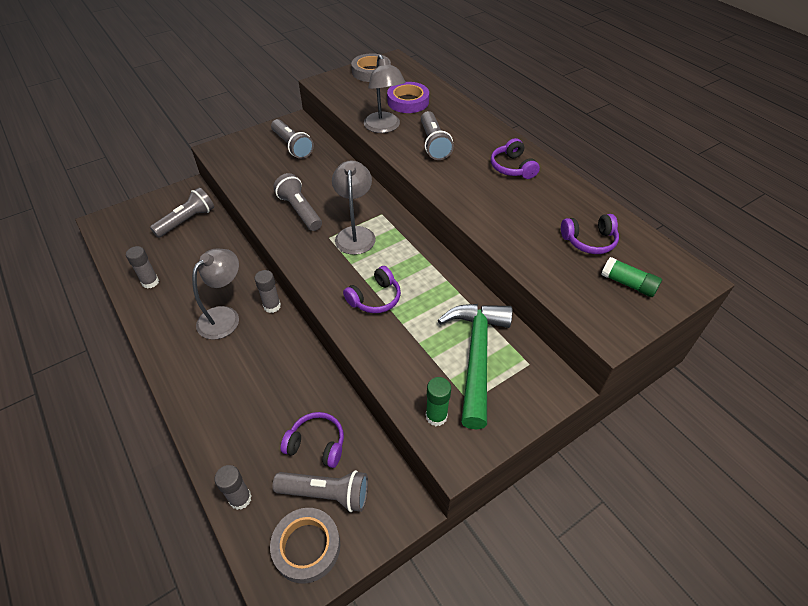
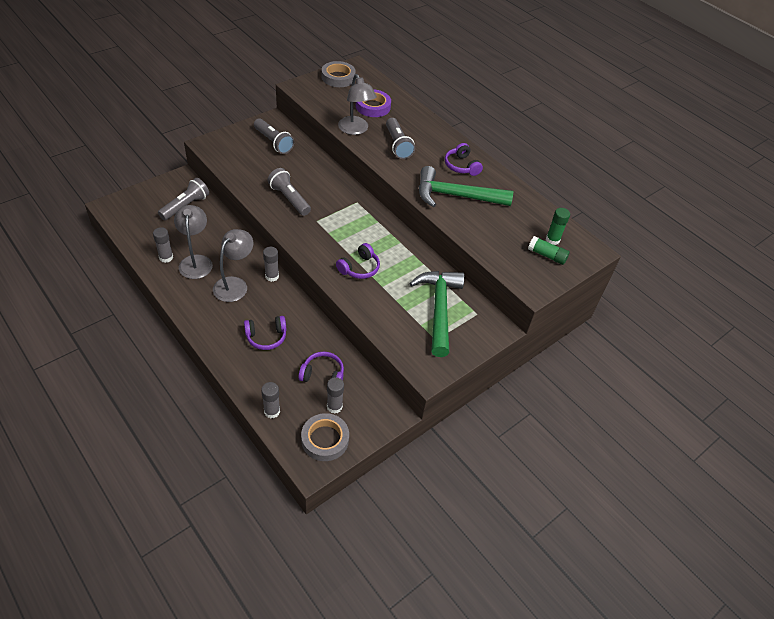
camera: 10 degrees left, 0 degrees up
grey flashlight [273,470,368,512] -> grey glue stick [327,377,344,414]
grey lamp [332,161,376,255] -> grey lamp moved to [174,205,213,279]
green glue stick [426,377,451,426] -> green glue stick moved to [546,208,570,245]
purple headphones [561,214,619,254] -> purple headphones moved to [244,316,287,350]
none -> green hammer [419,166,513,207]

